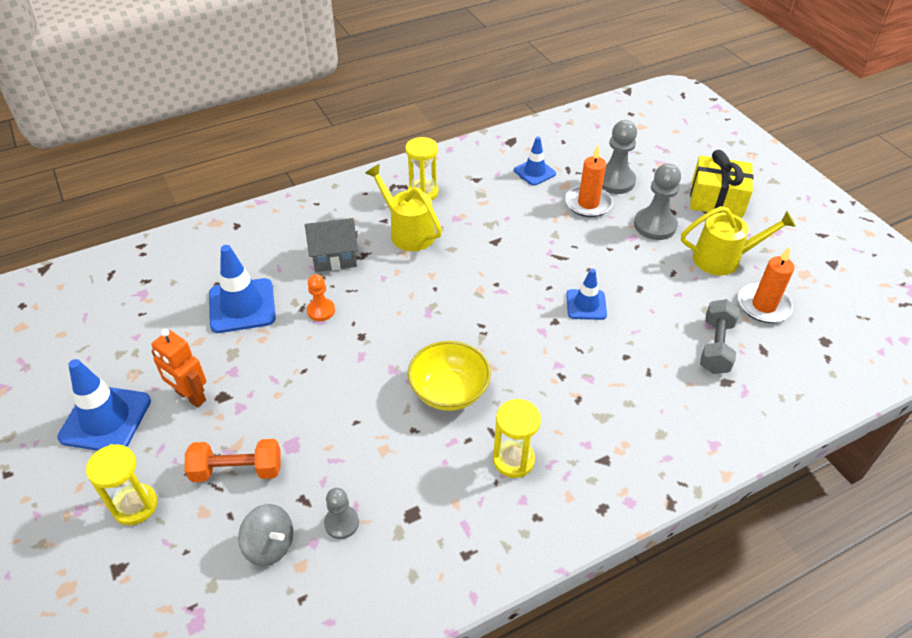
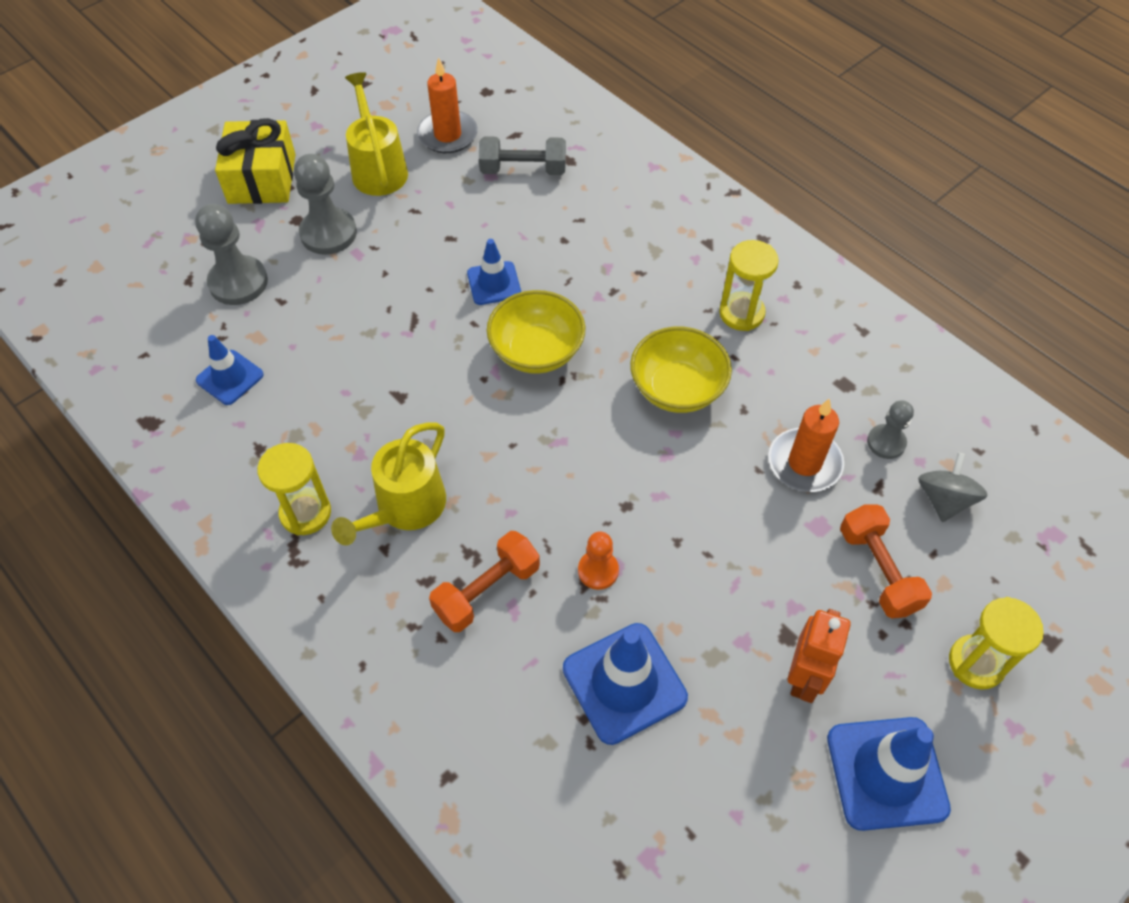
camera: 105 degrees left, 10 degrees up
grey house [305,218,358,272] -> orange dumbbell [429,531,540,632]
orange candle [565,144,613,217] -> orange candle moved to [768,398,844,492]
none -> yellow bowl [487,290,586,374]

